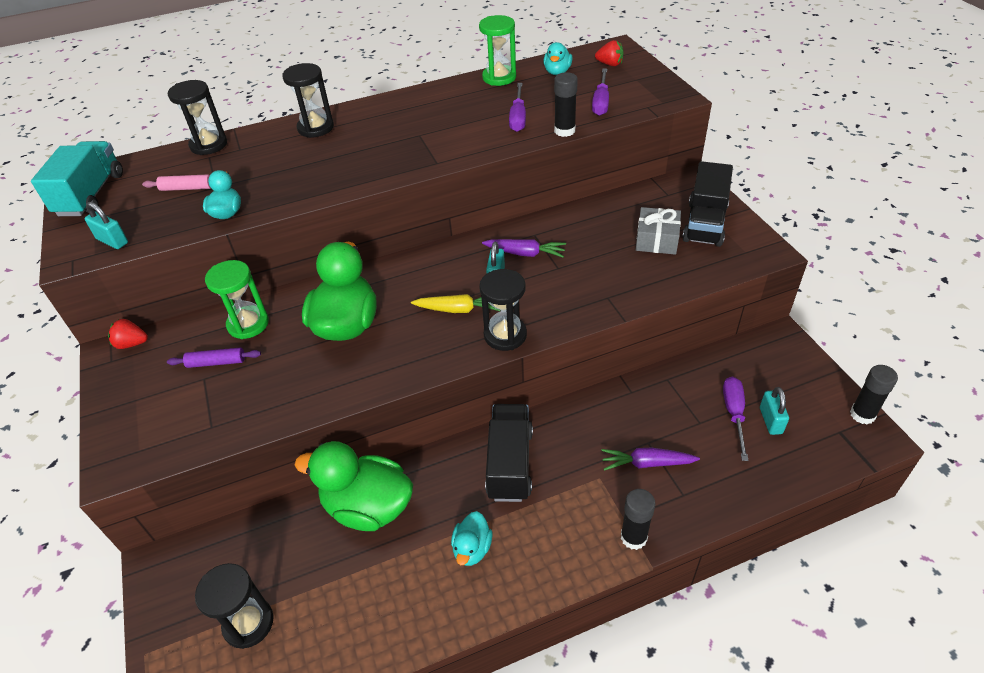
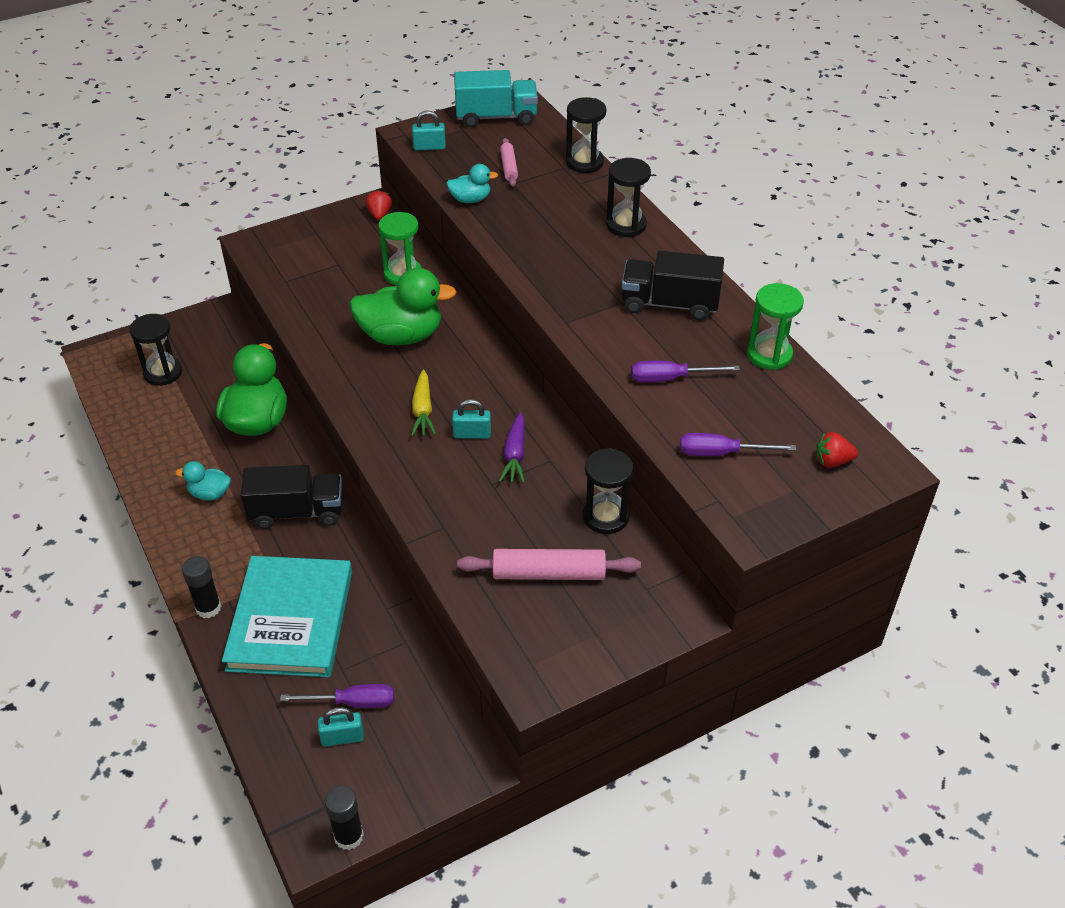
camera: 80 degrees right, 0 degrees up
turquoise padlock [85,202,128,249] -> turquoise padlock turned 60 degrees clockwise [412,110,446,151]
purple rolling pin [167,348,261,368] -> none
black hourglass [479,269,527,351] -> black hourglass moved to [583,448,634,534]
turquoise duck [543,42,573,75] -> none
black glue stick [554,72,578,137] -> none
red strawberry [595,40,624,66] -> red strawberry turned 75 degrees clockwise [816,432,858,468]
purple carrot [601,448,700,471] -> turquoise book [222,556,352,677]
grey gift [636,207,681,255] -> pink rolling pin [457,549,641,580]
black truck [682,161,733,247] -> black truck moved to [622,251,724,321]

